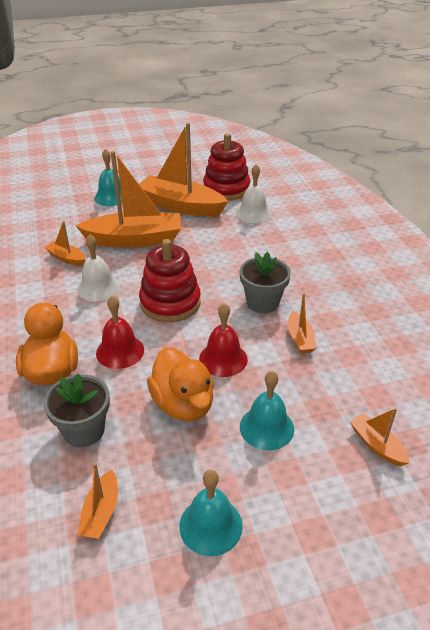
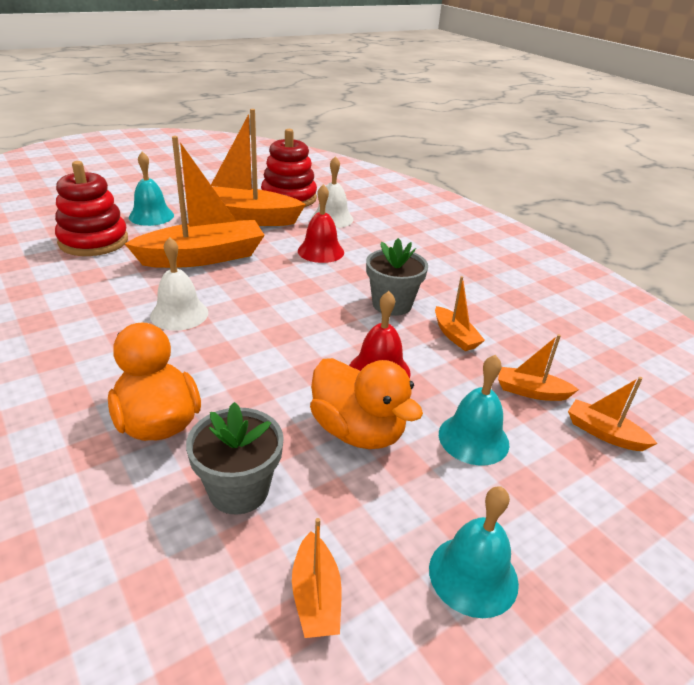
camera: 20 degrees left, 5 degrees down
orange boat [45,221,86,266] -> orange boat moved to [498,334,579,401]
red bell [96,296,144,369] -> red bell moved to [298,184,344,263]
red stacking toy [139,239,201,322] -> red stacking toy moved to [55,161,128,256]

